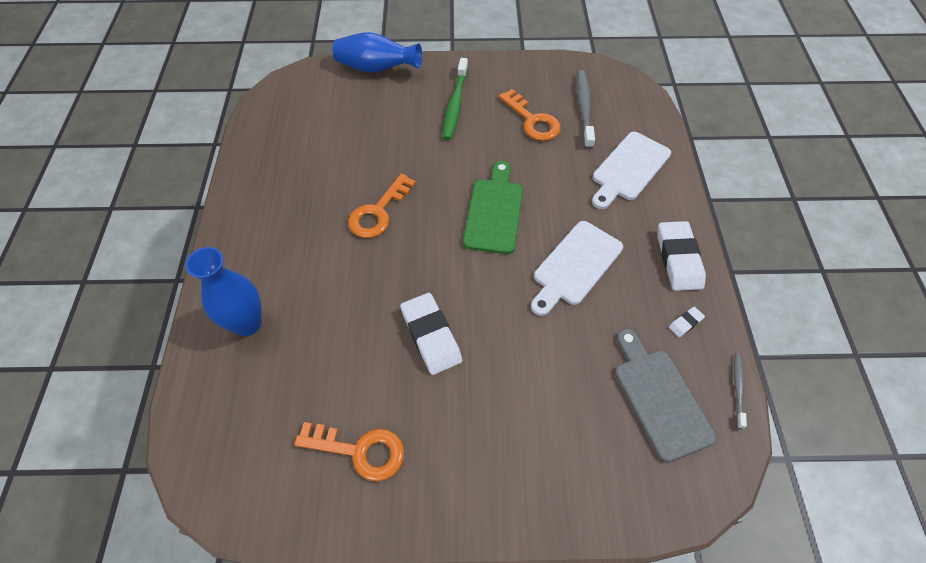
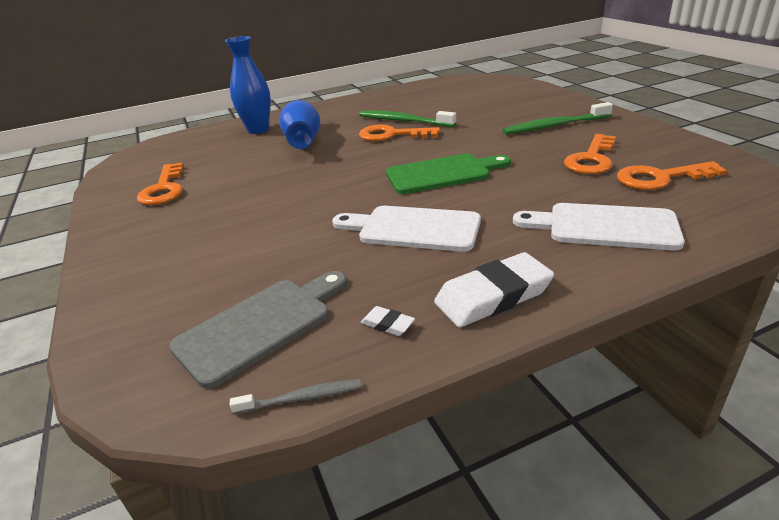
camera: 70 degrees right, 25 degrees down
blue vase [332,32,422,73] -> blue vase moved to [279,100,321,149]
white eraser [400,293,462,375] -> none
grey toothbrush [576,70,595,149] -> orange key [617,161,727,190]
none -> green toothbrush [359,111,456,127]

